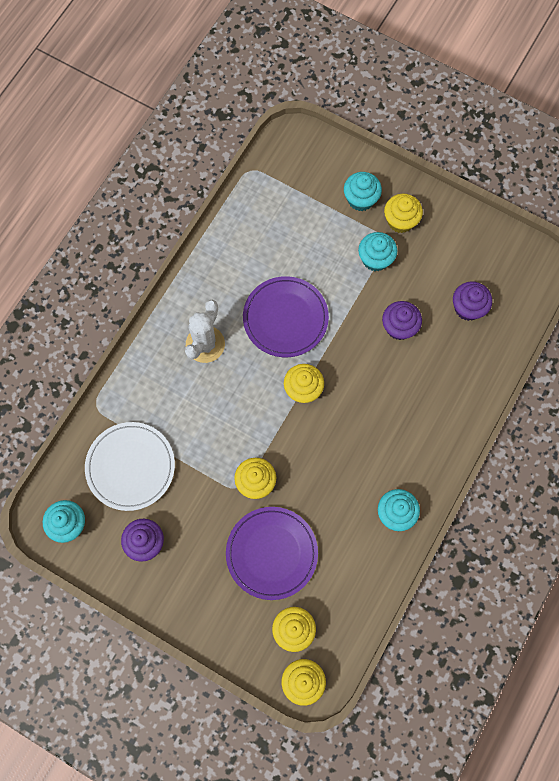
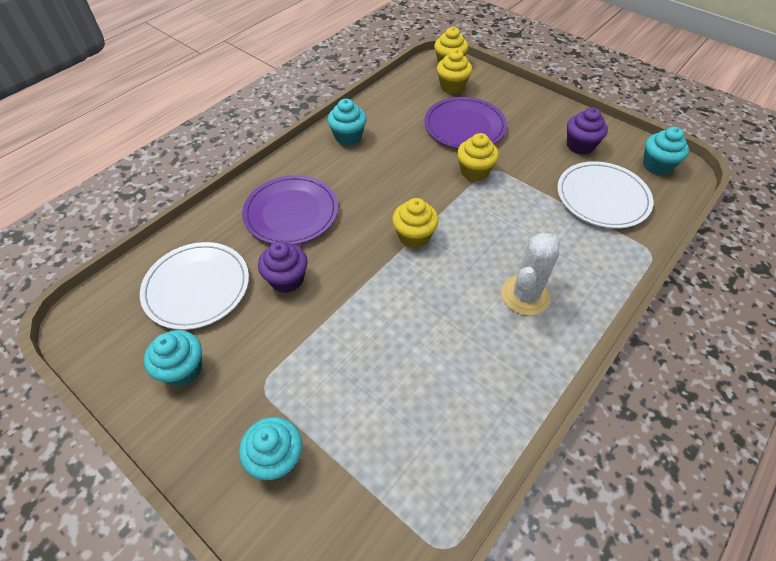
camera: 170 degrees left, 20 degrees down
purple plate [243,276,329,357] -> purple plate moved to [242,175,338,245]
turquoise cupcake [358,232,397,271] -> turquoise cupcake moved to [144,330,202,386]
yellow cupcake [384,194,423,233] -> none
purple cupcake [453,282,492,321] -> white plate [140,242,249,330]

